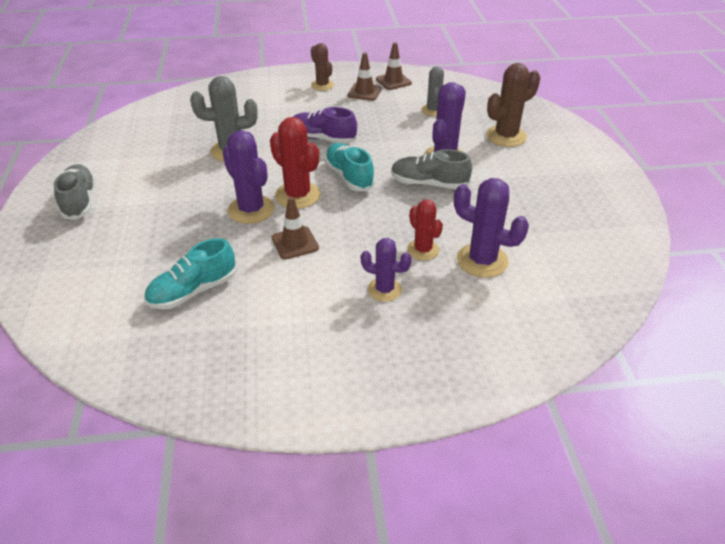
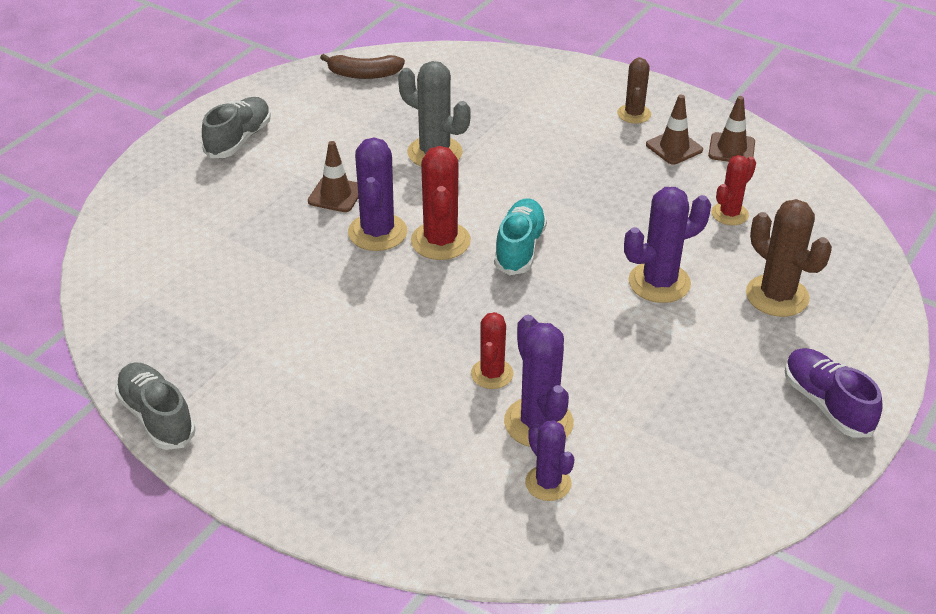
camera: 40 degrees right, 0 degrees up
turquoise shoe [144,238,236,309] -> none
brown traffic cone [271,197,319,260] -> brown traffic cone moved to [308,141,358,212]
purple shoe [293,107,357,144] -> purple shoe moved to [785,348,883,437]
purple cactus [361,238,412,302] -> purple cactus moved to [525,420,574,501]
grey shoe [391,149,472,189] -> grey shoe moved to [115,362,196,450]
grey cactus [421,66,444,116] -> red cactus [711,155,756,225]
brown cactus [486,63,540,147] -> brown cactus turned 45 degrees clockwise [746,199,832,317]
none -> brown banana [320,54,405,79]

